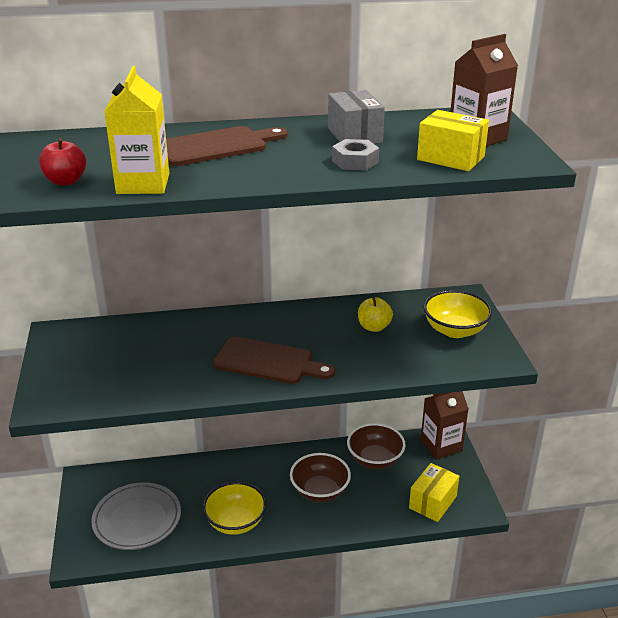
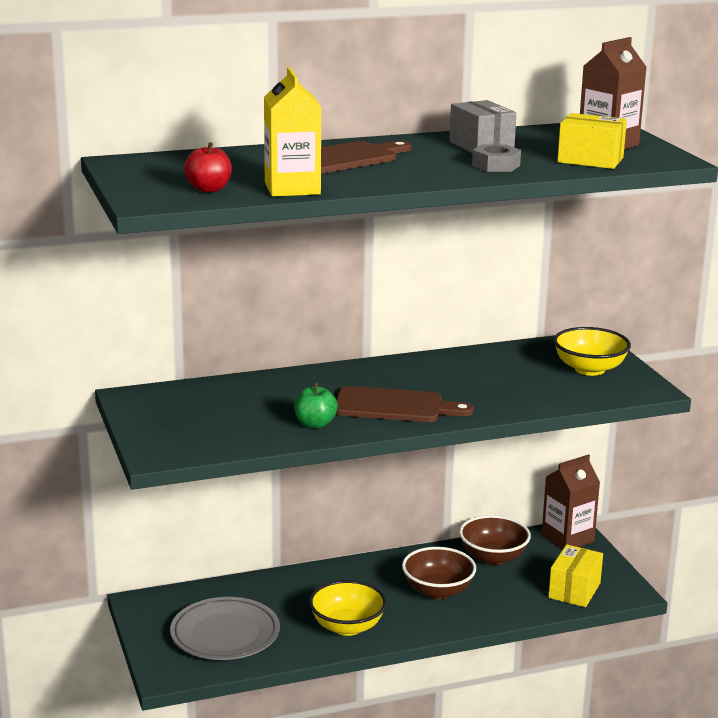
camera: 10 degrees left, 10 degrees down
yellow apple [358,296,393,332] -> none
none -> green apple [294,383,338,429]

